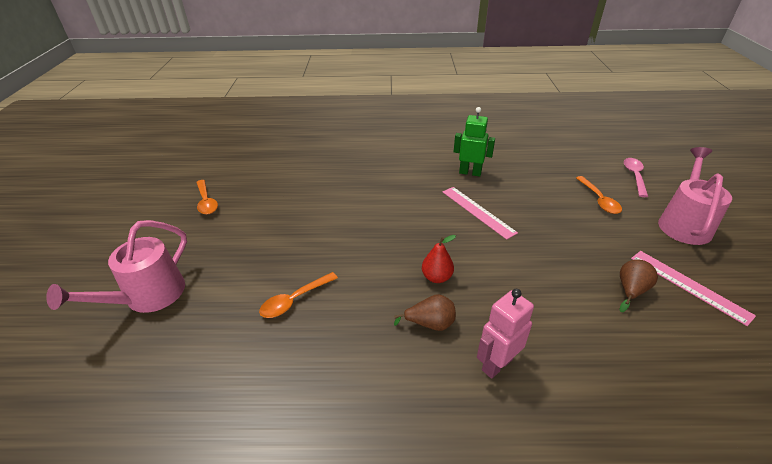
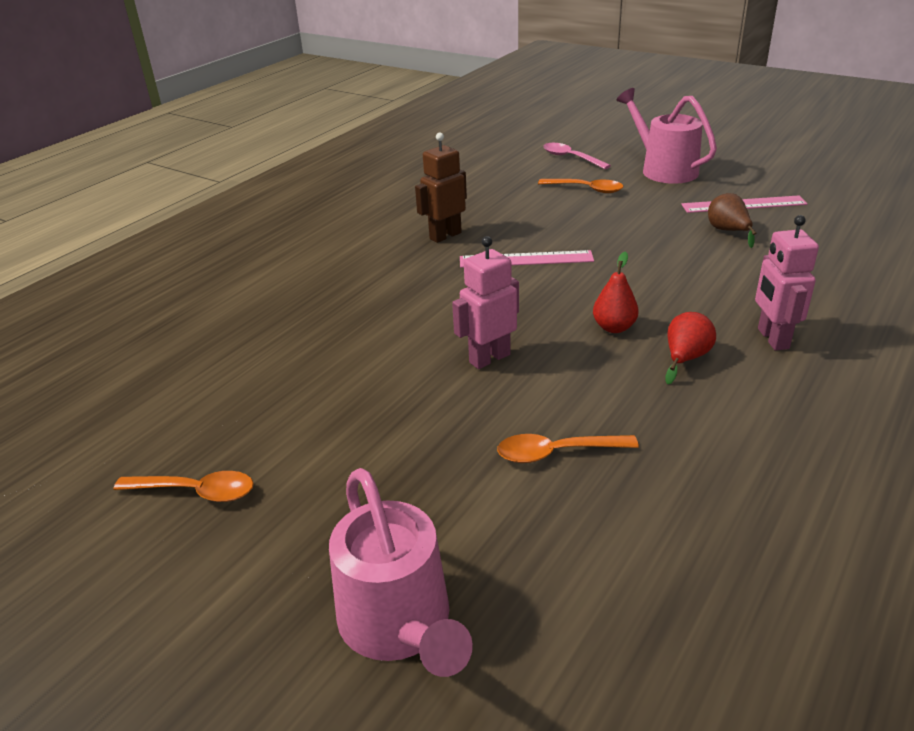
camera: 55 degrees left, 5 degrees down
orange spoon [259,272,338,318] -> orange spoon turned 90 degrees clockwise [497,434,639,463]
brown pear [394,294,456,331] -> red pear [666,312,716,384]
green robot [454,107,495,176] -> brown robot [415,132,467,243]
none -> pink robot [452,236,519,369]

